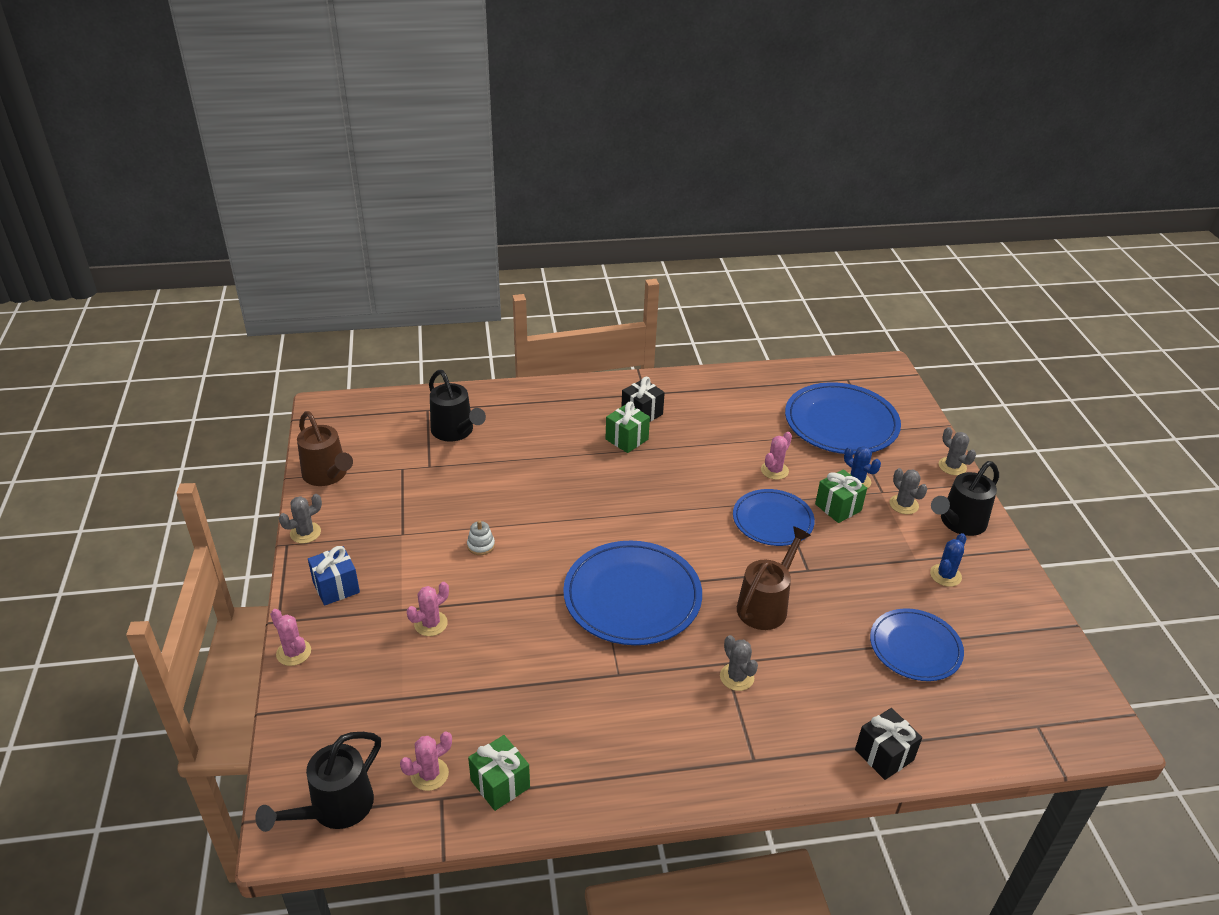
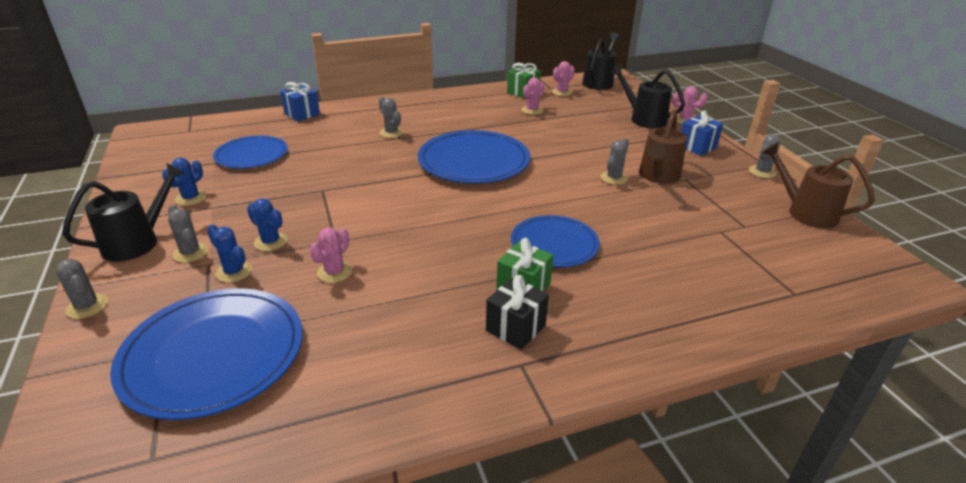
camera: 170 degrees right, 5 degrees down
pink cactus [407,582,449,636] -> pink cactus moved to [522,77,544,115]
black watering can [429,370,486,441] -> black watering can moved to [610,64,685,128]
white stacking toy [467,520,495,555] -> grey cactus [601,138,629,185]
blue plate [733,489,815,546] -> blue plate moved to [511,215,600,267]
brown watering can [737,526,811,630] -> brown watering can moved to [639,110,687,184]
green gift [815,469,867,523] -> blue cactus [247,199,287,251]
black gift [855,708,922,780] -> blue gift [280,82,320,121]

